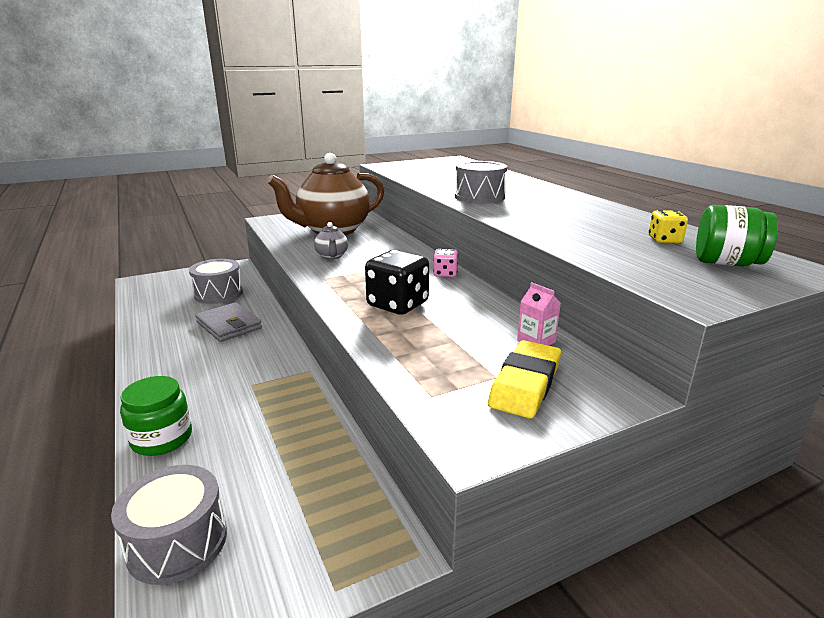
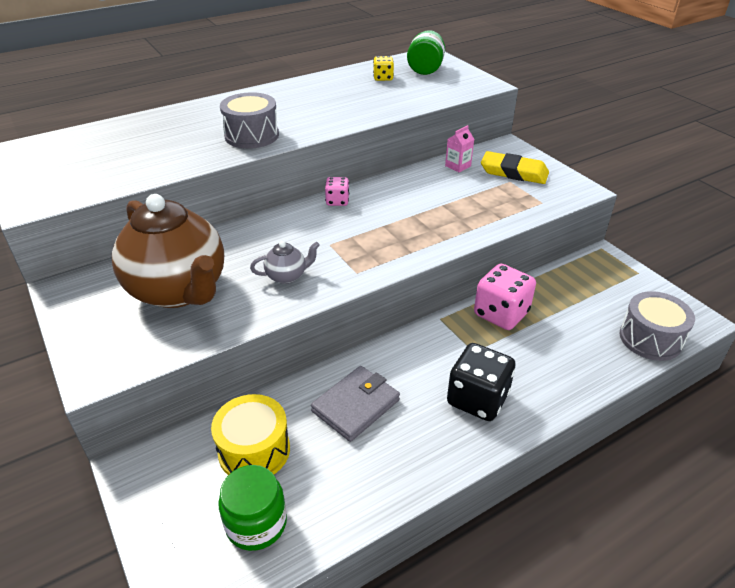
camera: 95 degrees left, 15 degrees up
green jar [120,376,192,456] -> green jar moved to [218,465,287,551]
grey drum [189,259,243,304] -> yellow drum [211,394,290,475]
black dice [365,250,429,315] -> black dice moved to [447,343,516,421]
none -> pink dice [474,263,536,330]

